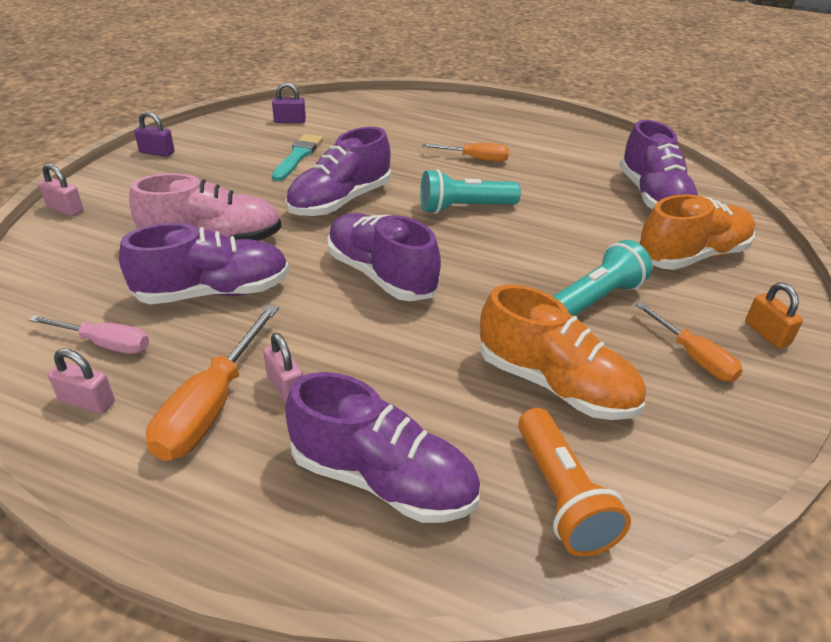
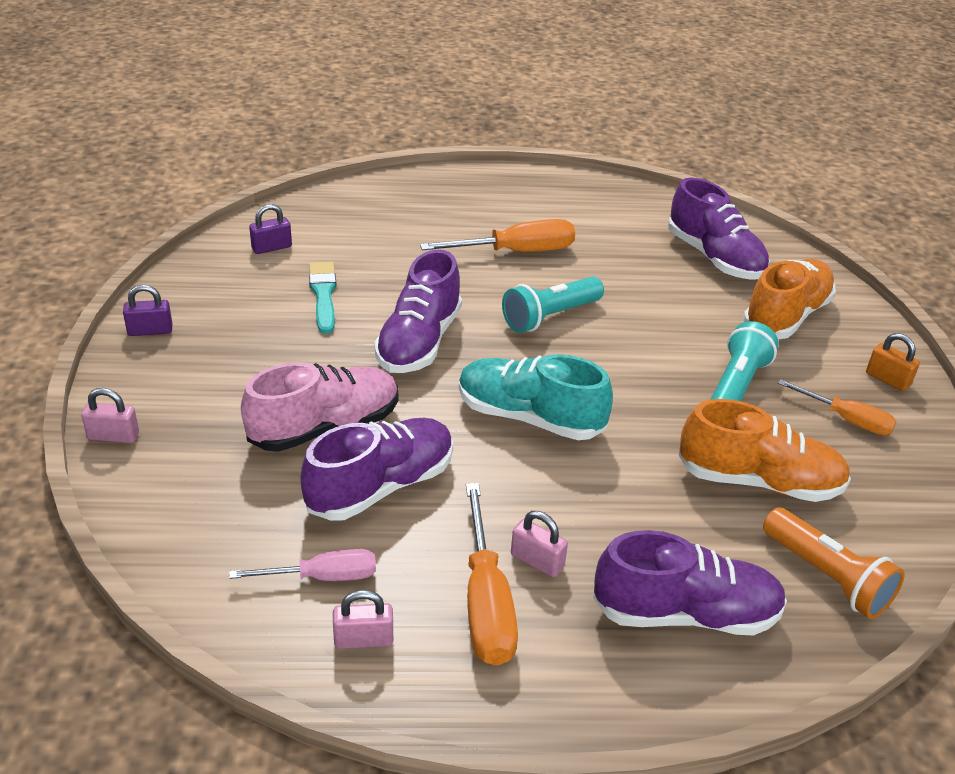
camera: 25 degrees left, 0 degrees up
purple shoe [328,213,441,301] -> turquoise shoe [459,354,613,440]
orange screwdriver [422,143,509,162] -> orange screwdriver [420,219,575,252], size x1.56

